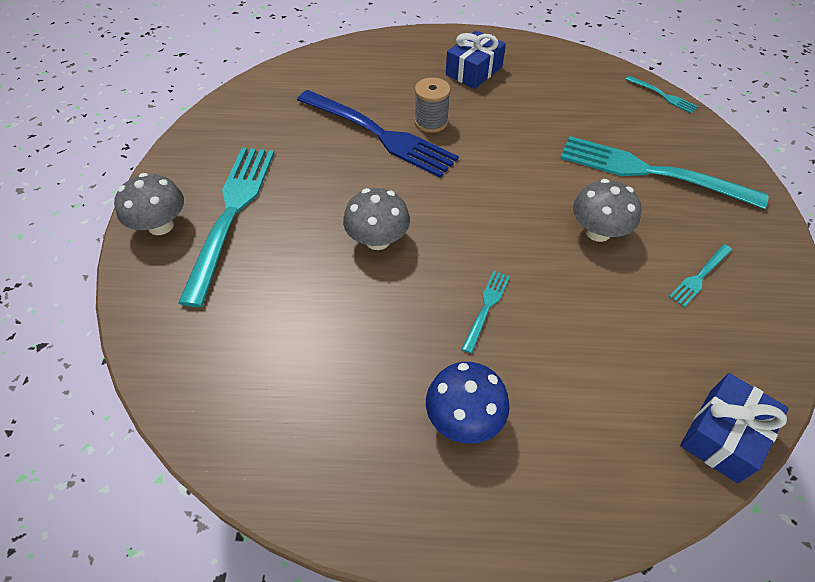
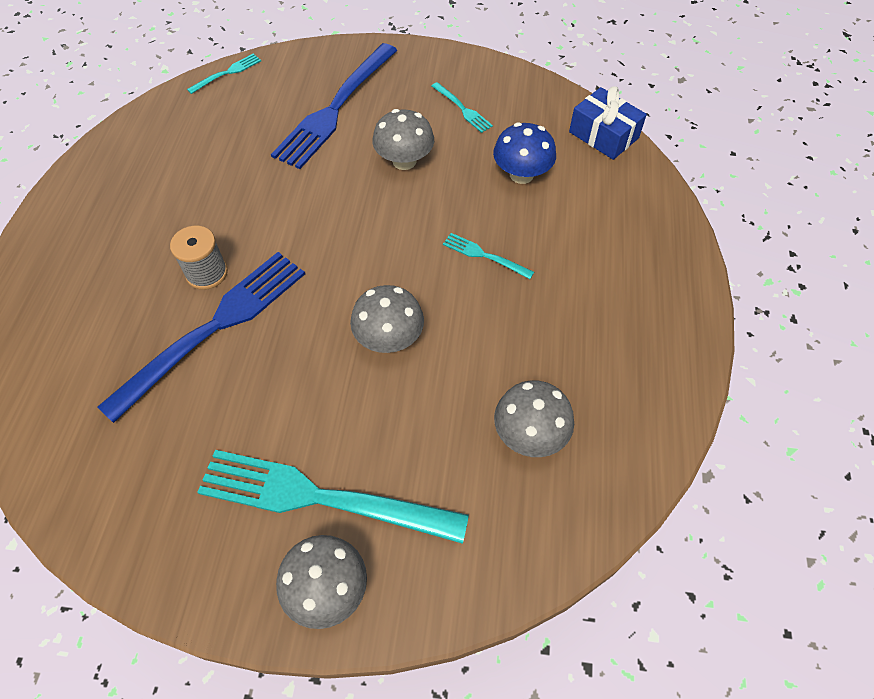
camera: 85 degrees left, 5 degrees up
blue mushroom [426,362,510,444] -> blue mushroom moved to [493,122,556,184]
blue gift [446,30,506,89] -> none
turquoise fork [560,136,769,209] -> blue fork [271,43,398,169]
none -> grey mushroom [494,380,574,457]

